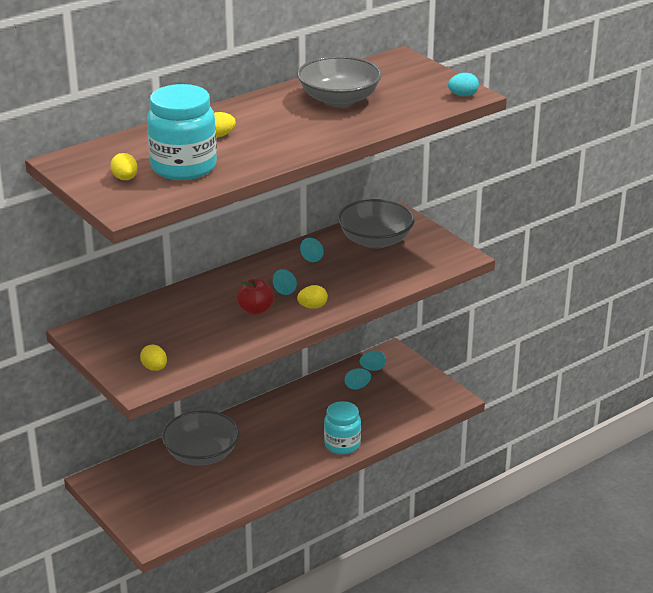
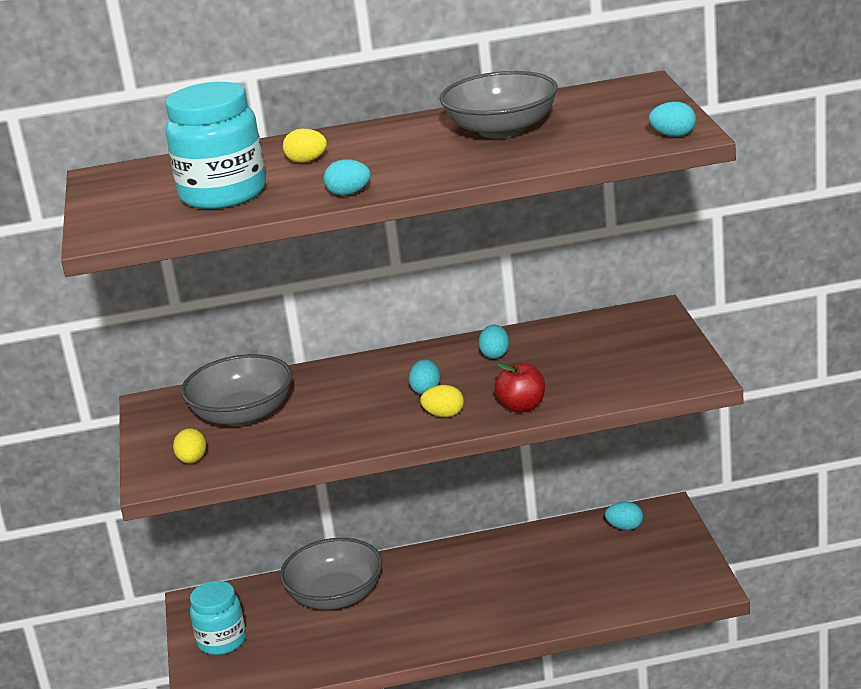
camera: 30 degrees right, 5 degrees down
yellow egg [110,153,138,180] -> none
red apple [237,279,274,315] -> red apple moved to [494,363,545,413]
turquoise jar [324,401,361,455] -> turquoise jar moved to [190,581,246,655]
grey bowl [338,199,415,249] -> grey bowl moved to [181,354,292,426]
turquoise egg [345,368,371,390] -> turquoise egg moved to [324,159,371,196]

